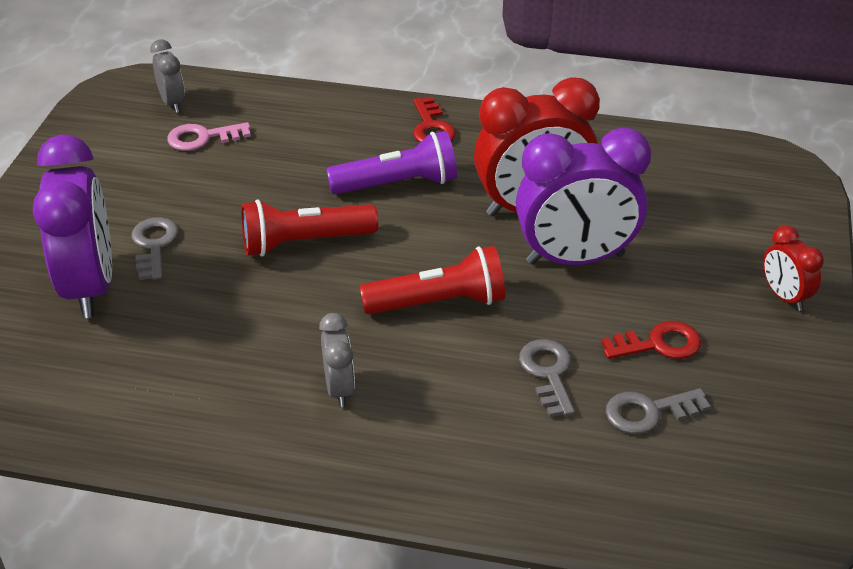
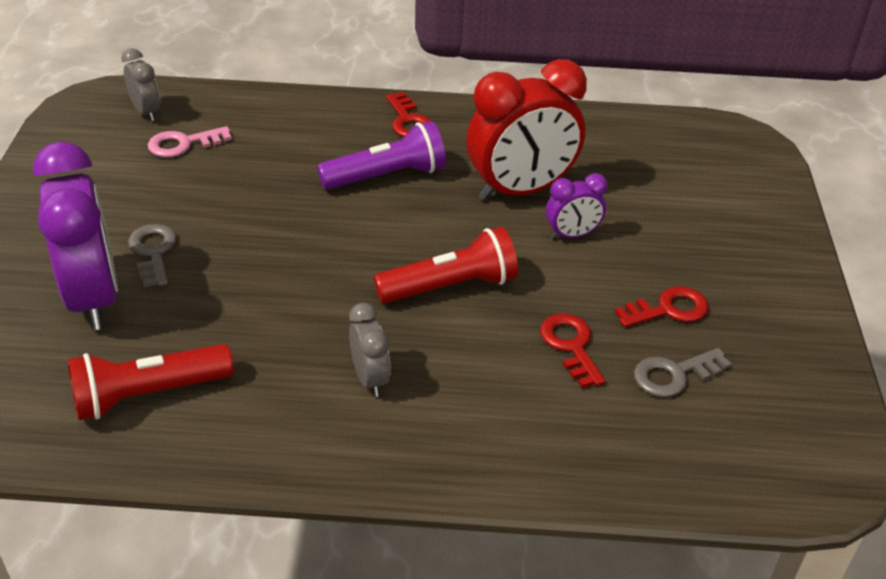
camera: 10 degrees left, 0 degrees up
red flashlight [241,199,378,257] -> red flashlight moved to [67,344,234,420]
purple clock [516,128,651,265] -> purple clock [546,173,608,239], size x0.49
grey key [519,339,575,417] -> red key [540,313,606,388]
red clock [763,225,824,311] -> none

